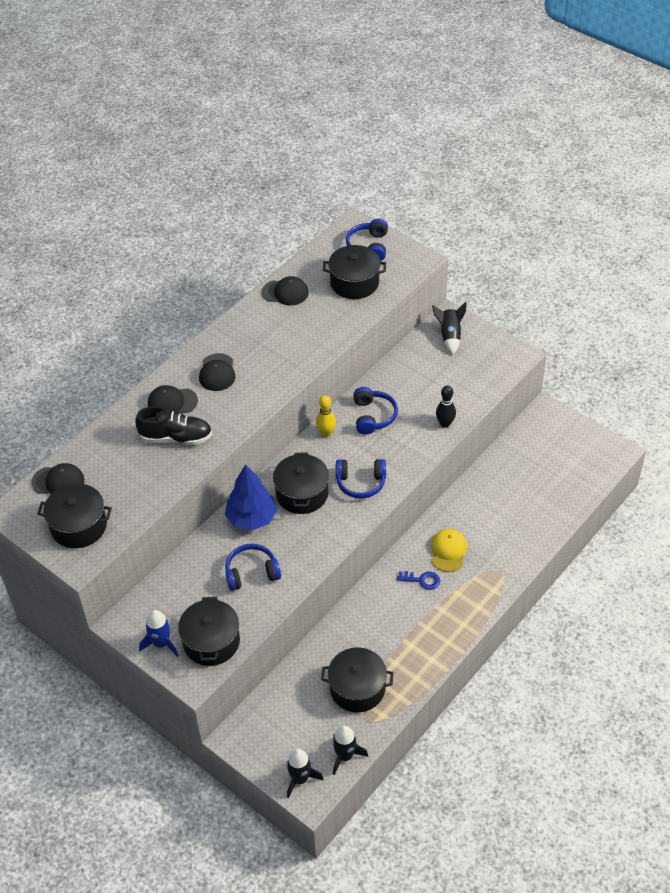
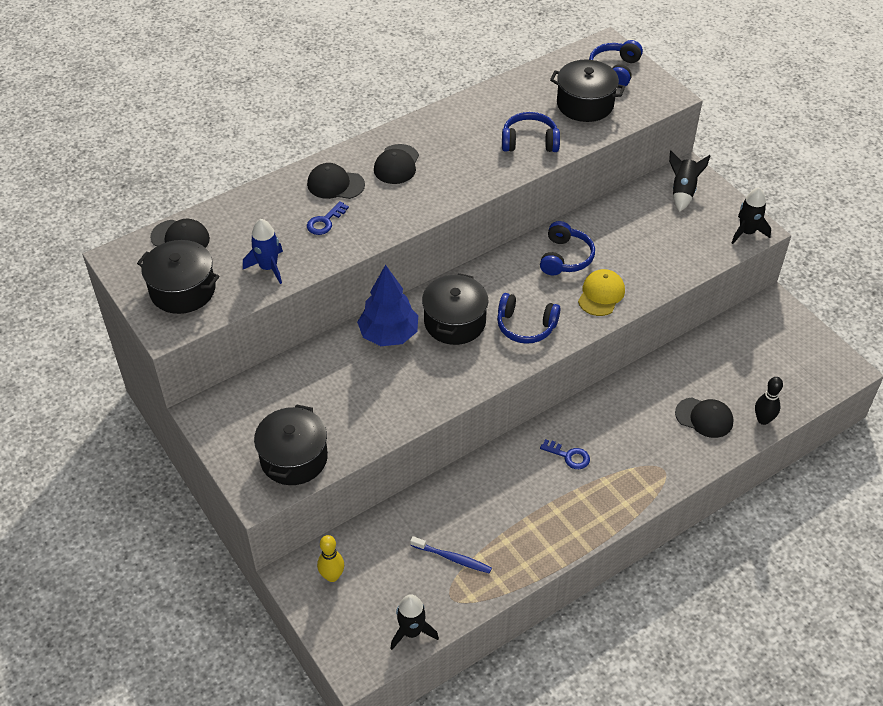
camera: 15 degrees right, 0 degrees up
black shoe [135,406,212,445] -> blue key [307,201,349,235]
blue rocket [139,610,179,657] -> blue rocket moved to [243,219,283,284]
blue headphones [225,544,281,591] -> blue headphones moved to [502,112,560,152]
black cap [262,276,309,305] -> black cap moved to [675,397,734,438]
black rocket [286,749,323,798] -> black rocket moved to [732,187,771,244]
yellow bowling pin [316,395,336,437] -> yellow bowling pin moved to [317,535,344,582]
black pot [321,648,394,712] -> blue toothbrush [410,536,492,574]
yellow cap [431,529,467,572] -> yellow cap moved to [578,269,625,316]
black bowling pin [436,386,456,428] -> black bowling pin moved to [755,377,783,425]

